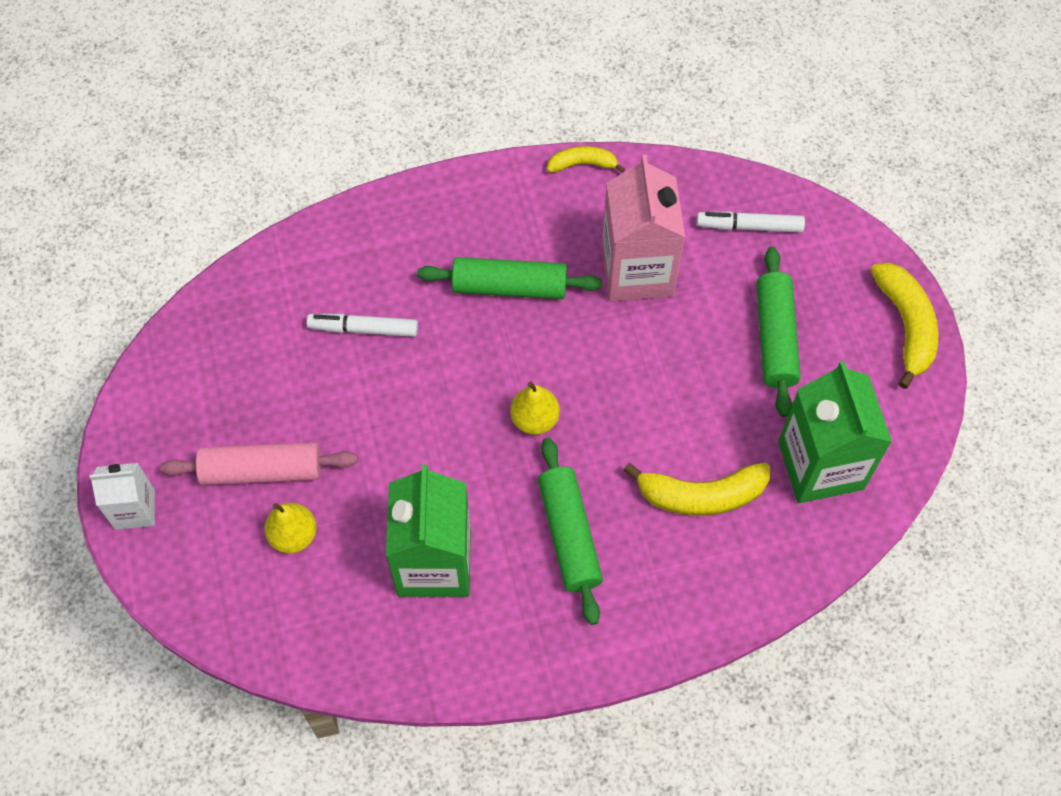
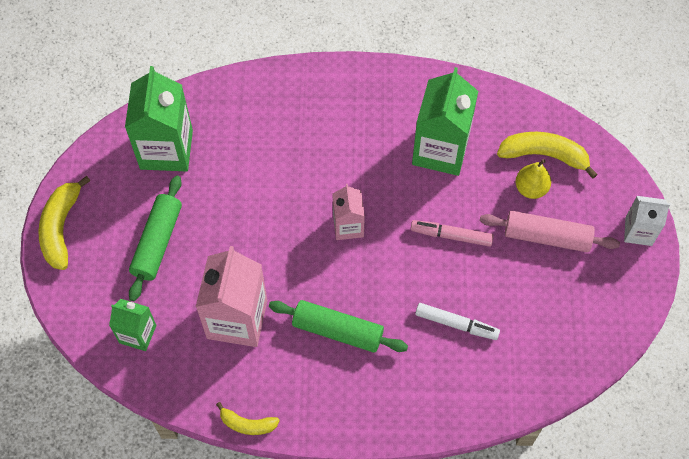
camera: 165 degrees left, 0 degrees up
yellow pear [510,382,560,435] -> pink carton [333,184,365,240]
green rolling pin [538,438,603,625] -> none
yellow banana [623,463,770,516] -> yellow banana moved to [497,132,598,179]
white marker [697,211,805,232] -> green carton [109,299,157,351]
none -> pink marker [411,220,494,247]

